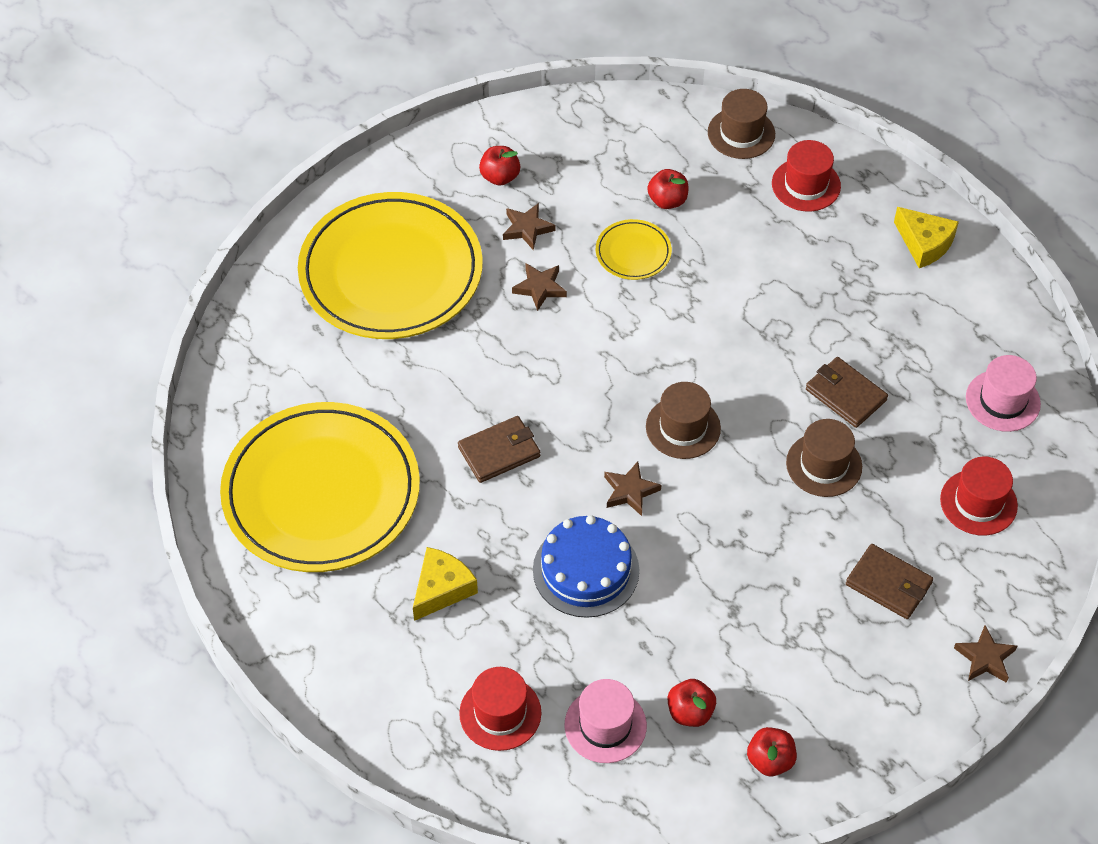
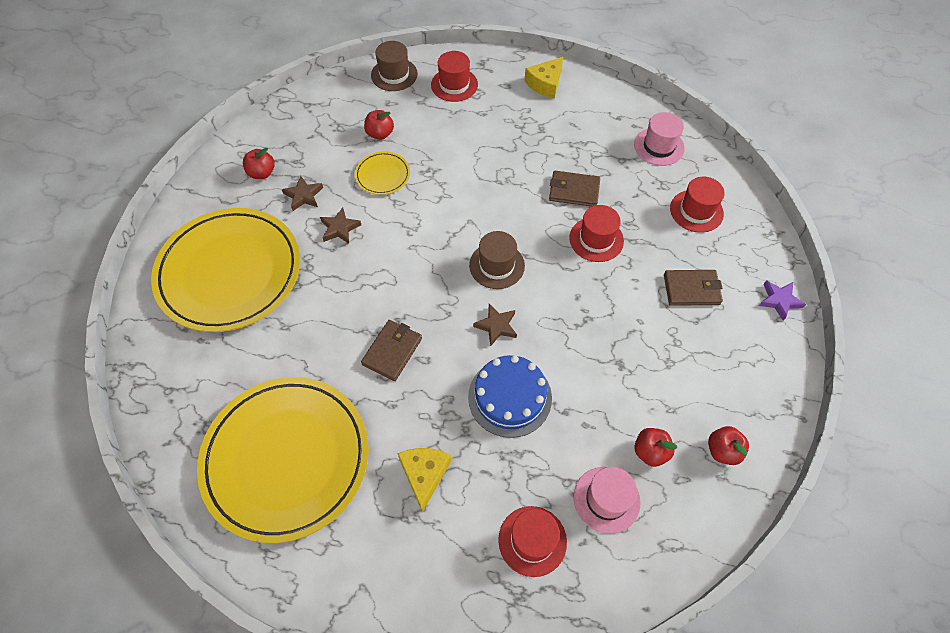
camera: 35 degrees left, 5 degrees up
brown hat [786,419,862,497] -> red hat [569,205,624,262]
yellow cheese [894,207,959,268] -> yellow cheese turned 120 degrees clockwise [524,57,563,99]
brown star [954,625,1017,683] -> purple star [759,280,806,321]

